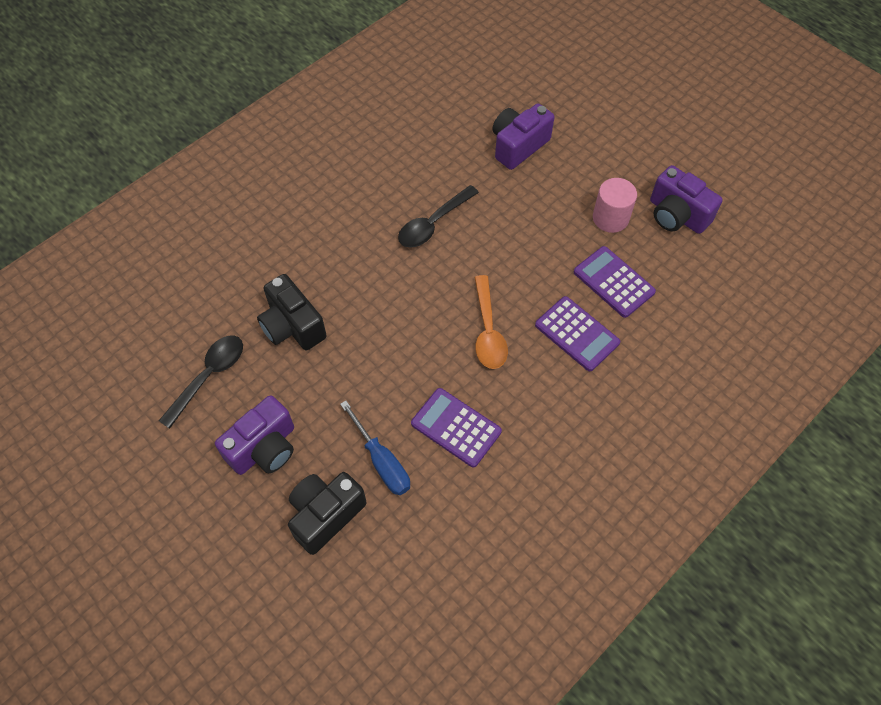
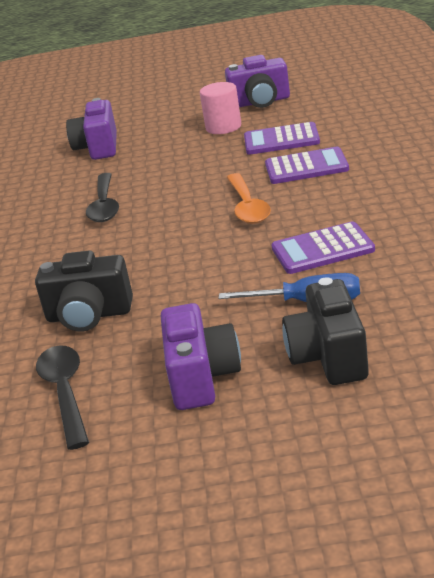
camera: 45 degrees left, 30 degrees down
orange spoon [474,275,508,369] -> orange spoon turned 45 degrees clockwise [227,173,271,224]

